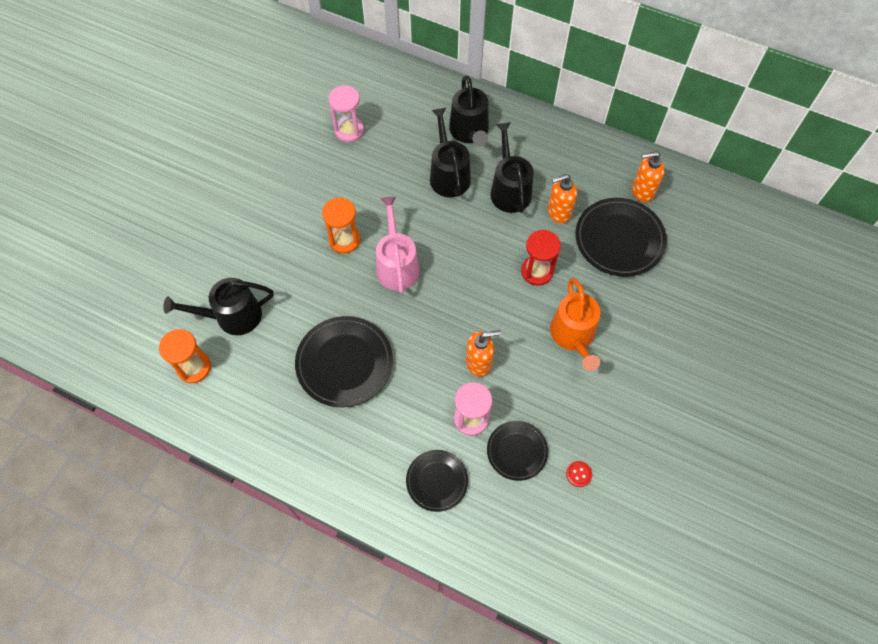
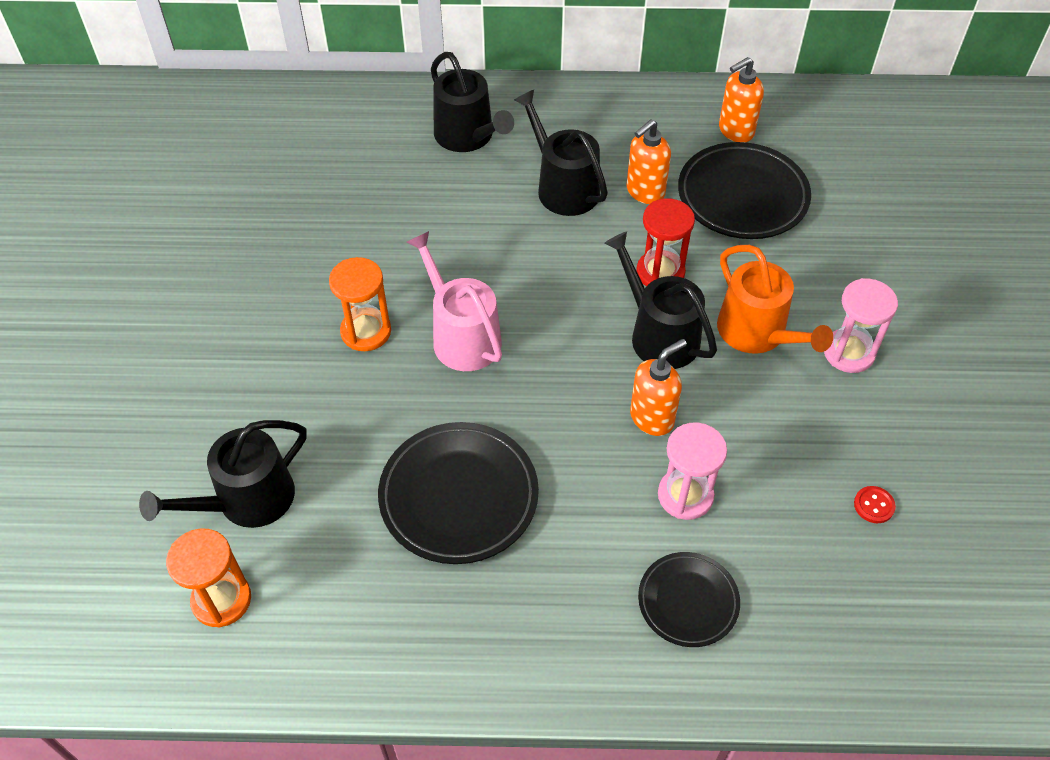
camera: 25 degrees left, 10 degrees down
pink hourglass [328,85,364,142] -> pink hourglass moved to [824,278,898,373]
black watering can [430,108,471,197] -> black watering can moved to [604,231,717,369]
black plate [487,421,548,481] -> none

